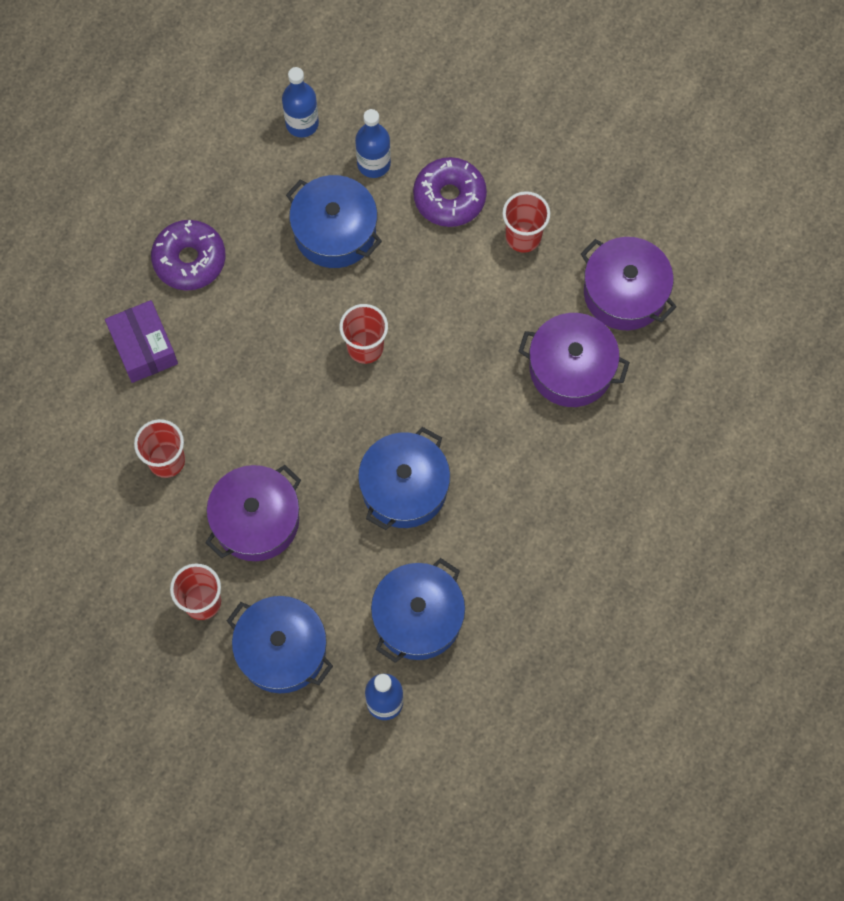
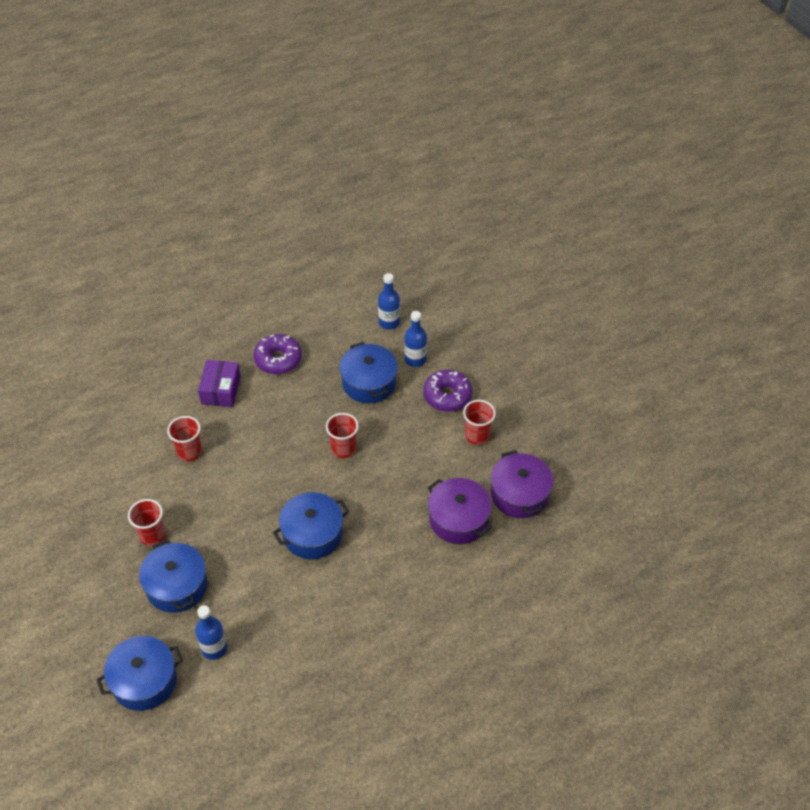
camera: 30 degrees right, 20 degrees down
purple pot [205,465,301,561] -> none
blue pot [371,558,465,663] -> blue pot moved to [96,636,183,711]

